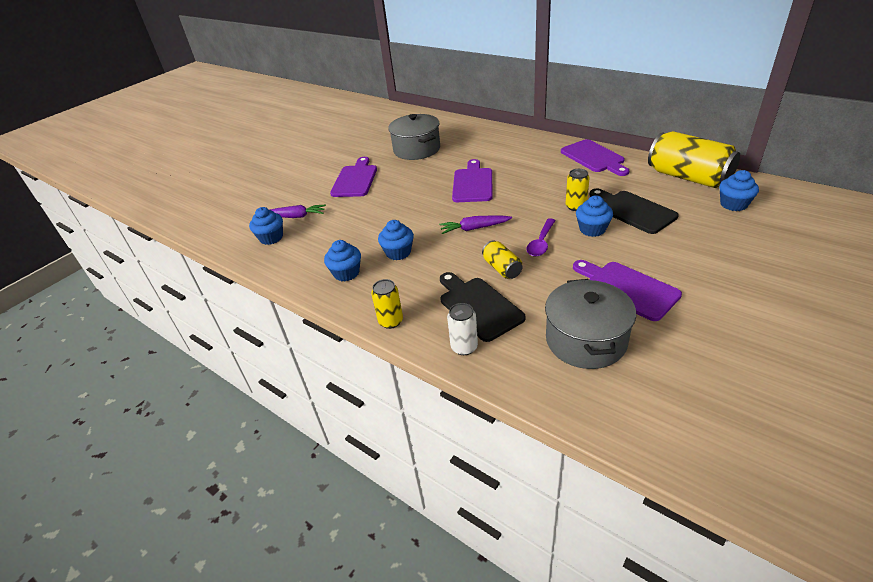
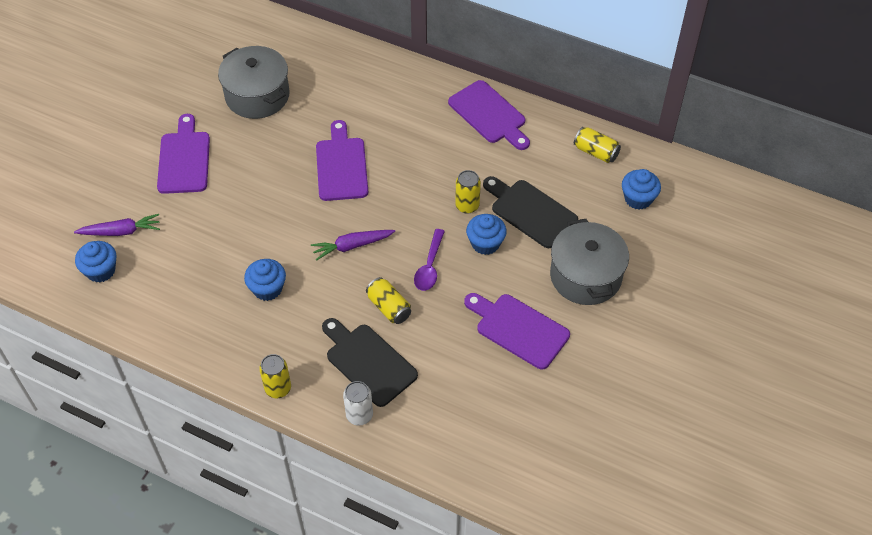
camera: 15 degrees left, 15 degrees up
blue cupcake [324,240,361,281] -> none
grey pot [545,279,636,369] -> grey pot moved to [550,219,629,305]
yellow can [648,131,740,188] -> yellow can [574,127,621,163], size x0.49

